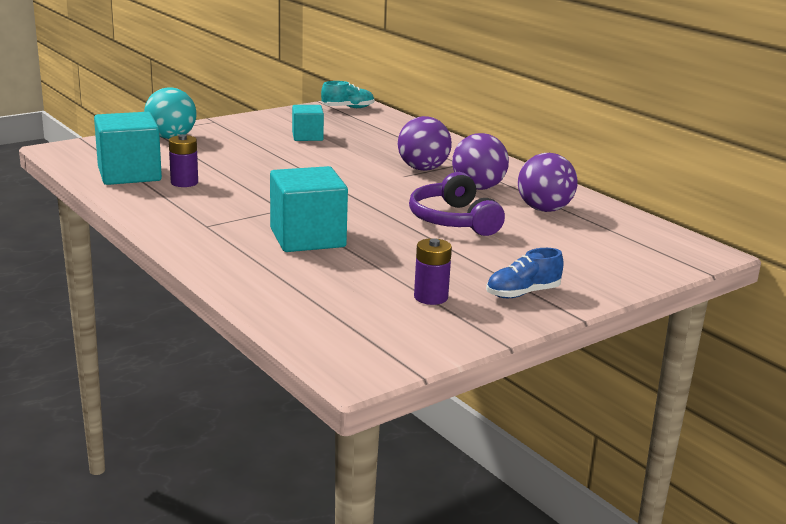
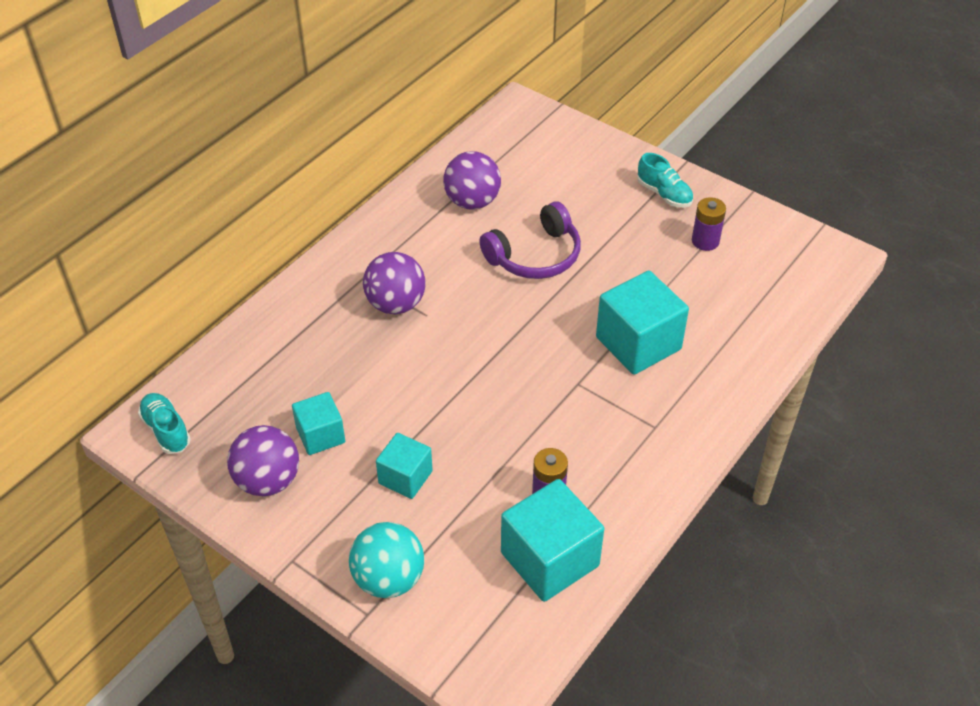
camera: 105 degrees left, 25 degrees up
purple ball [452,133,509,190] -> purple ball moved to [227,425,299,496]
blue shoe [486,248,563,298] -> turquoise shoe [637,153,693,207]
none -> turquoise cube [376,433,433,499]

